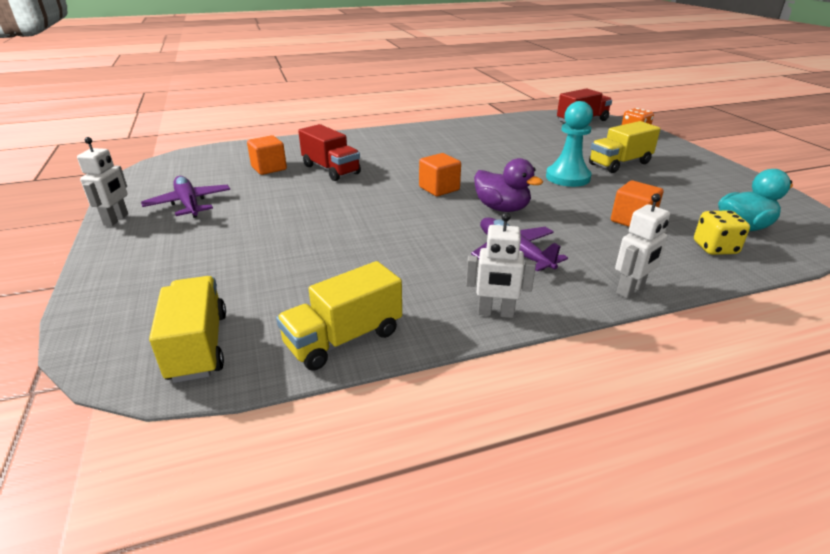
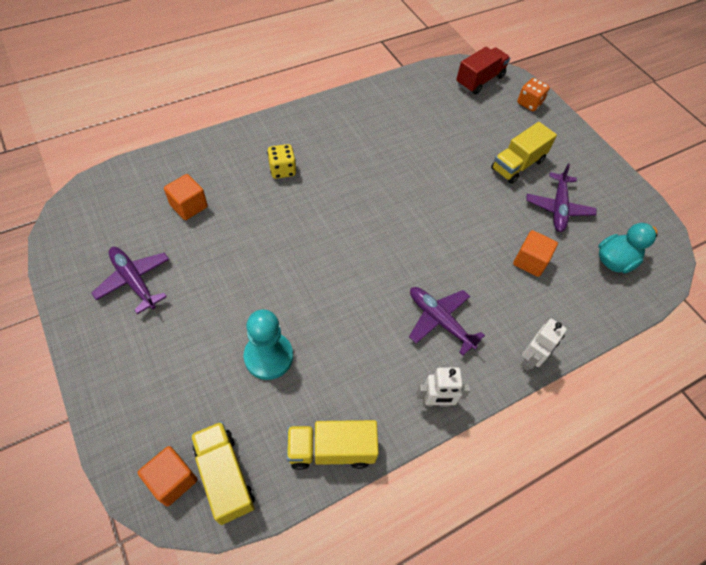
camera: 15 degrees left, 25 degrees up
white robot [77,137,128,226] -> none
yellow truck [276,261,402,371] -> yellow truck turned 45 degrees clockwise [287,420,379,470]
red truck [298,124,361,181] -> none
orange cube [419,153,461,196] -> orange cube moved to [138,446,197,507]
purple duck [474,158,543,212] -> none
turquoise pawn [546,101,593,187] -> turquoise pawn moved to [244,309,293,380]
yellow dice [694,210,750,255] -> yellow dice moved to [267,144,296,179]
none -> purple plane [526,163,596,232]

